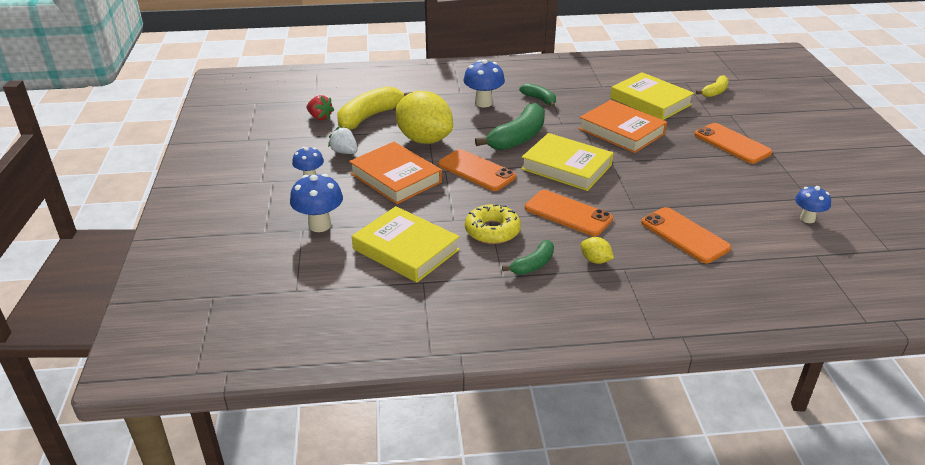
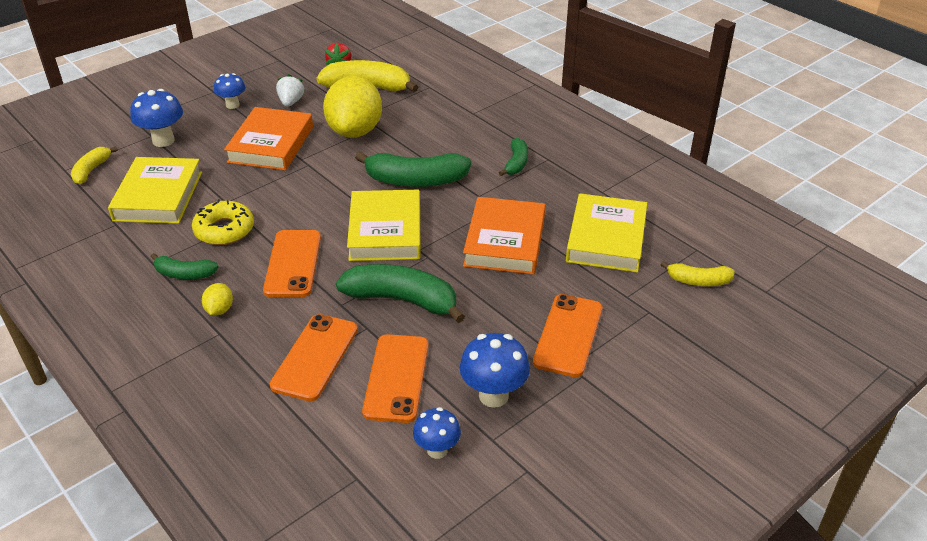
camera: 55 degrees right, 5 degrees up
orange phone [438,149,516,191] -> orange phone moved to [362,334,429,423]
blue mushroom [463,59,505,107] -> blue mushroom moved to [460,333,530,408]
none -> yellow banana [71,146,118,184]
none -> green banana [336,264,465,323]

